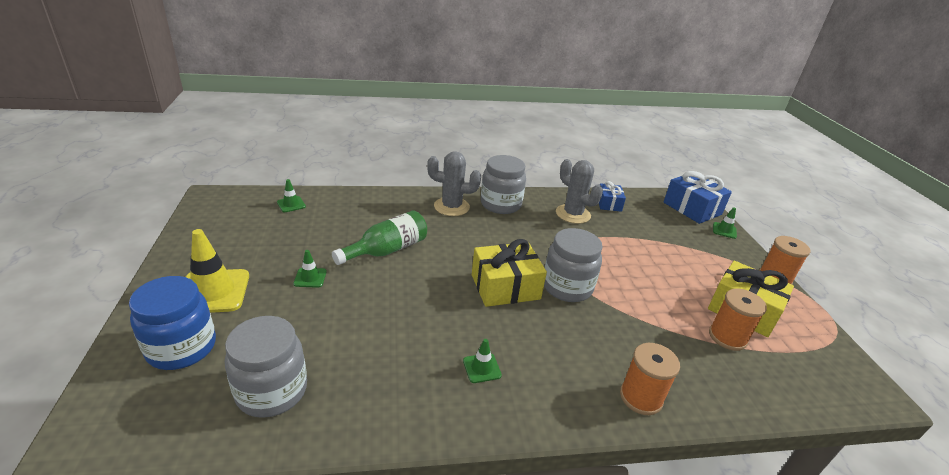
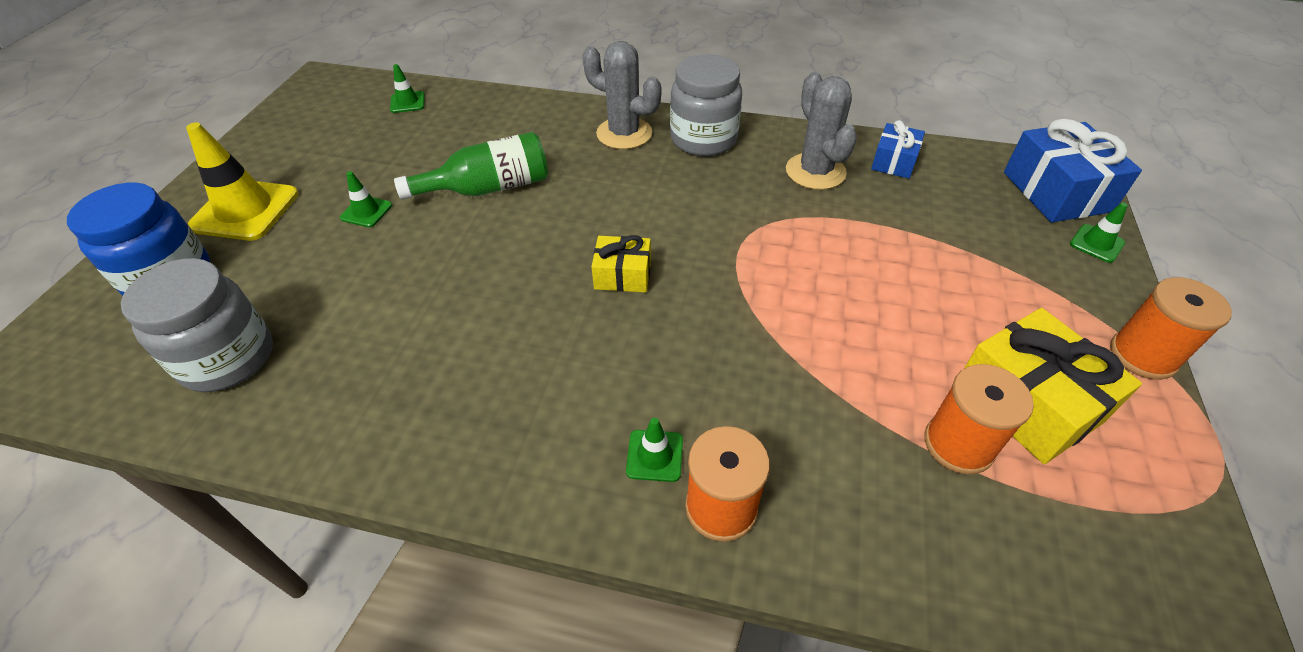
camera: 25 degrees right, 15 degrees up
green traffic cone [463,339,502,383] -> green traffic cone moved to [626,418,683,482]
yellow gift [472,239,547,307] -> yellow gift [591,235,651,293], size x0.57
grey jar [544,228,603,302] -> none

